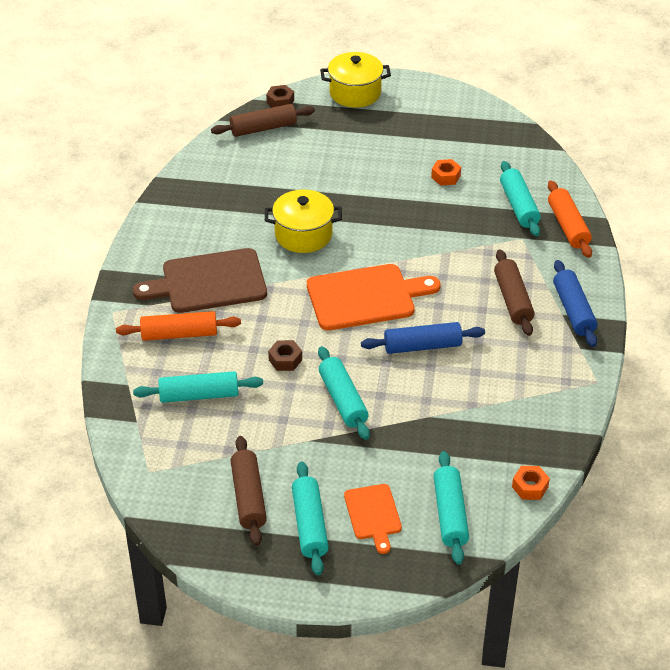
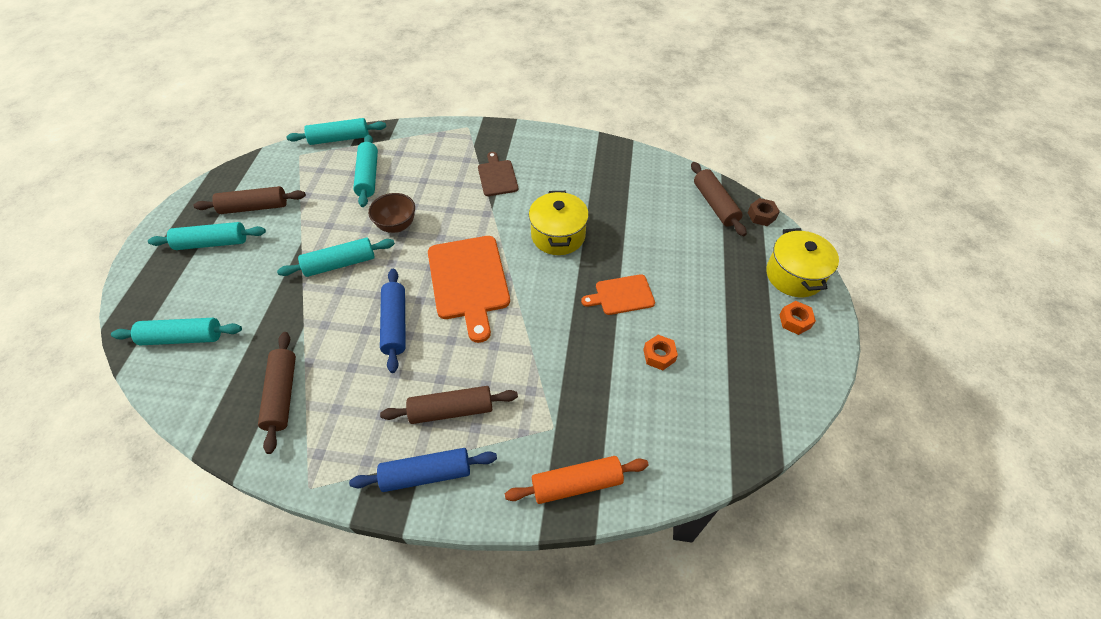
camera: 90 degrees right, 10 degrees up
orange rolling pin [116,311,241,341] -> none
brown cutting board [133,248,267,313] -> brown cutting board [478,152,518,196], size x0.56
brown nut [268,340,302,371] -> brown bowl [368,193,415,233]
orange cutting board [344,484,402,554] -> orange cutting board moved to [581,274,655,315]
turquoise rolling pin [500,161,541,236] -> turquoise rolling pin moved to [286,118,386,145]
orange nut [512,466,550,500] -> orange nut moved to [779,301,816,335]
none -> brown rolling pin [258,332,296,454]

